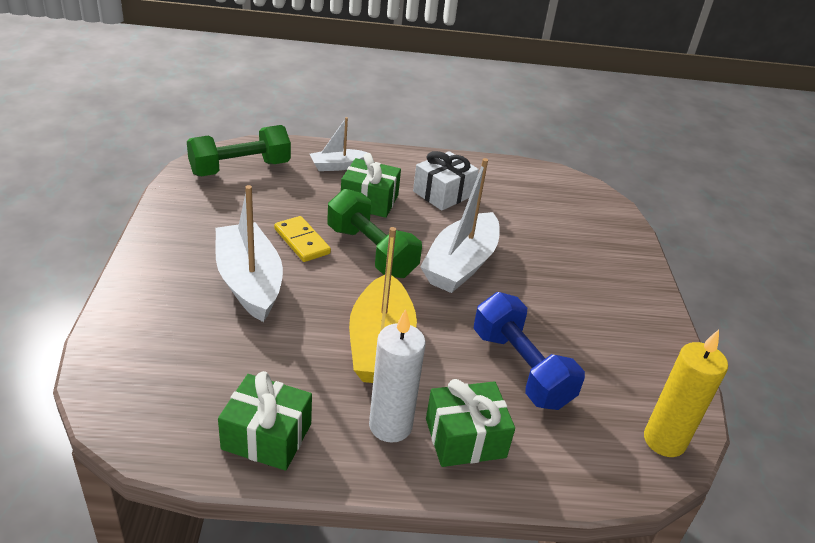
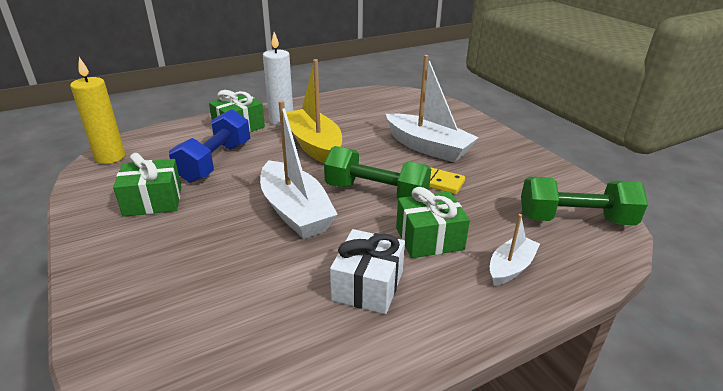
camera: 155 degrees right, 5 degrees down
green dumbbell [187,125,291,176] -> green dumbbell turned 60 degrees clockwise [521,177,648,225]
green gift [218,371,312,471] -> green gift moved to [113,153,181,217]
white boat [420,158,500,293] -> white boat turned 150 degrees clockwise [260,100,338,239]
blue dumbbell [474,292,585,410] -> blue dumbbell turned 75 degrees clockwise [169,109,250,183]

